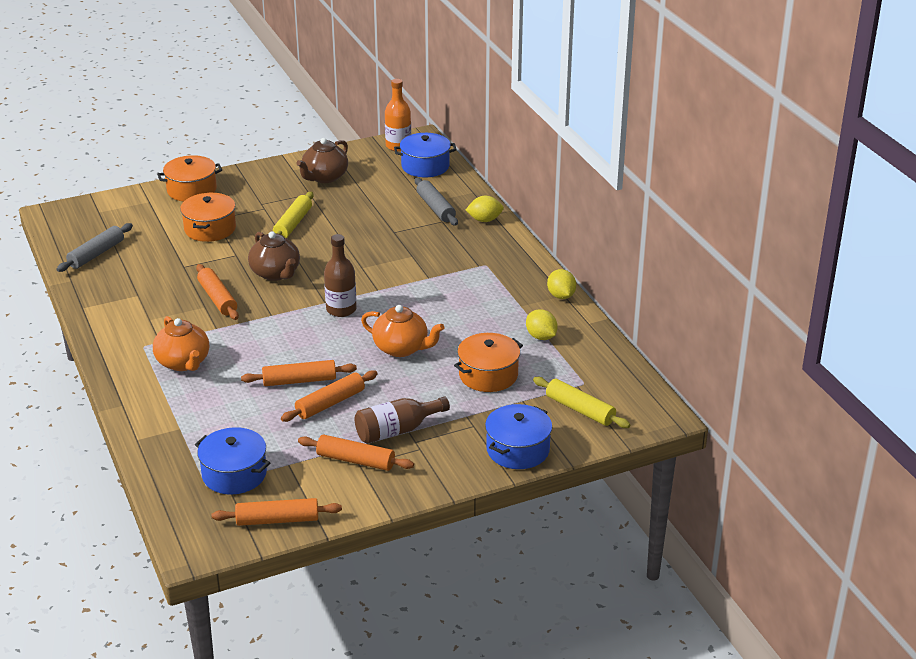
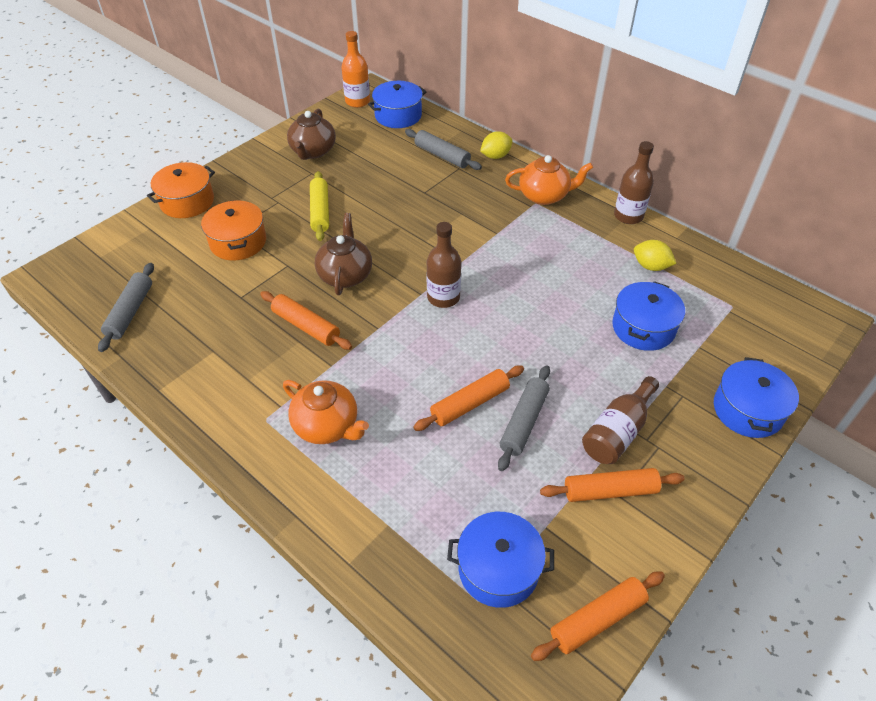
camera: 25 degrees left, 15 degrees up
brown teapot [248,231,300,281] -> brown teapot turned 120 degrees counterclockwise [315,213,372,295]
orange rolling pin [281,370,378,422] -> grey rolling pin [498,365,550,471]
orange teapot [361,305,444,357] -> orange teapot moved to [505,155,593,205]
orange pot [454,333,523,392] -> blue pot [612,281,685,351]
yellow rolling pin [533,377,630,428] -> none
yellow lemon [547,269,576,299] -> brown bottle [614,141,654,224]

